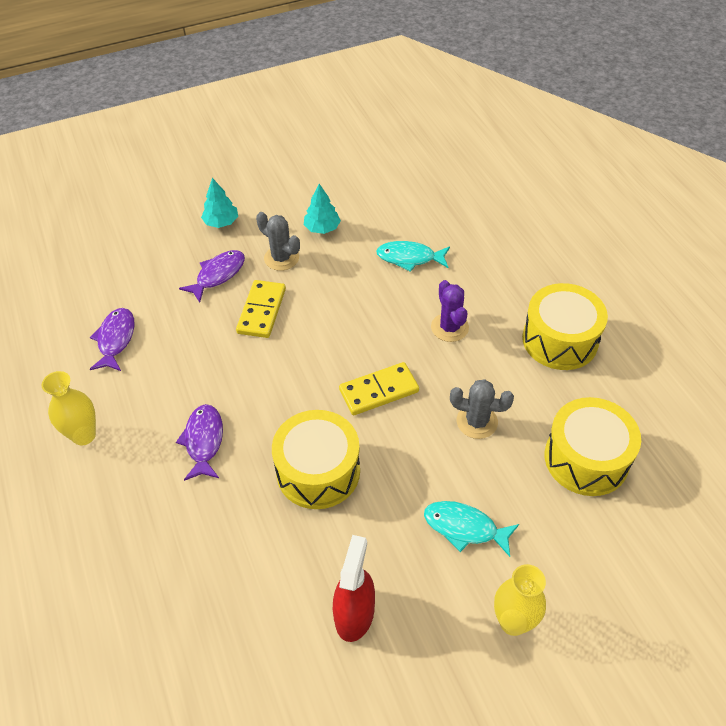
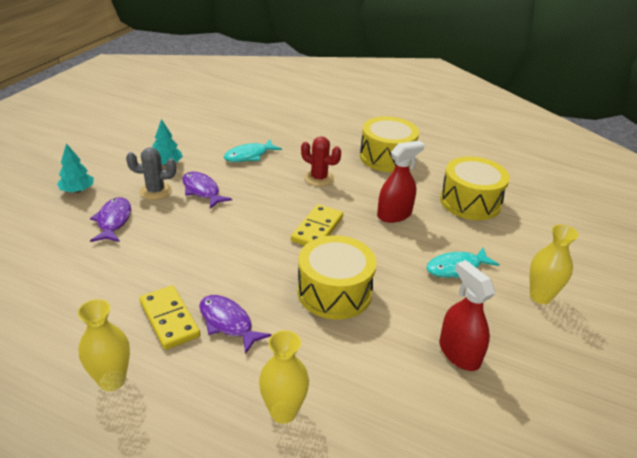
camera: 45 degrees left, 15 degrees down
purple fish [90,308,135,371] -> purple fish moved to [183,172,232,209]
yellow domino [236,280,286,338] -> yellow domino moved to [140,285,200,350]
purple cactus [431,280,469,342] -> red cactus [301,136,341,186]
grey cactus [450,379,514,439] -> red spray bottle [377,141,425,223]
none -> yellow vase [259,330,309,424]

